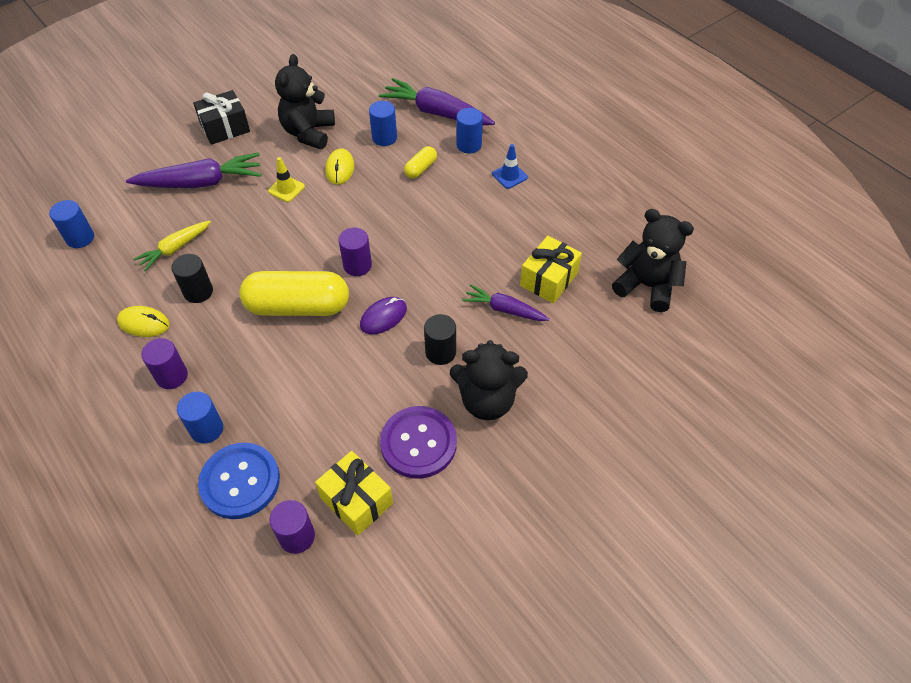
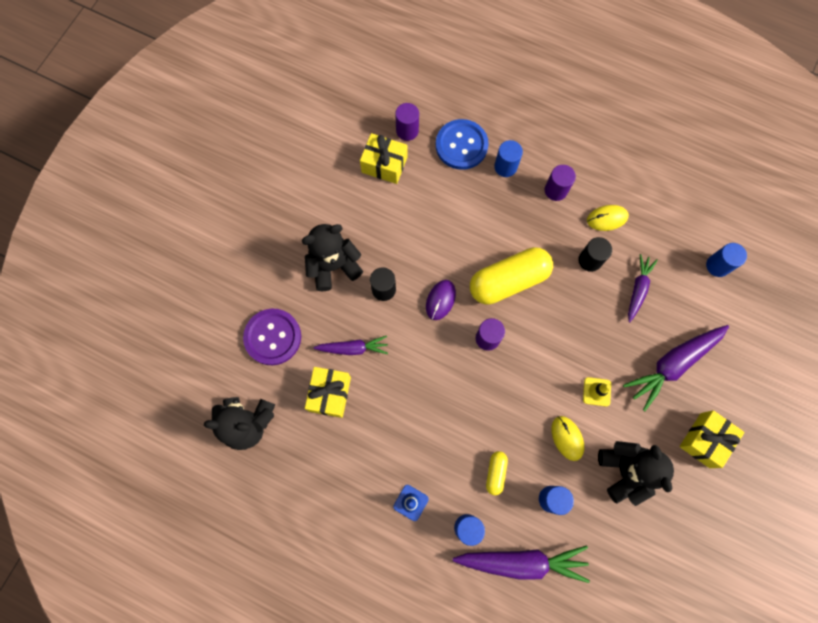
camera: 155 degrees right, 20 degrees up
yellow carrot [133,221,211,271] -> purple carrot [628,254,658,322]
black gift [193,90,250,145] -> yellow gift [679,410,745,468]
purple button [380,406,457,479] -> purple button moved to [243,309,301,365]

